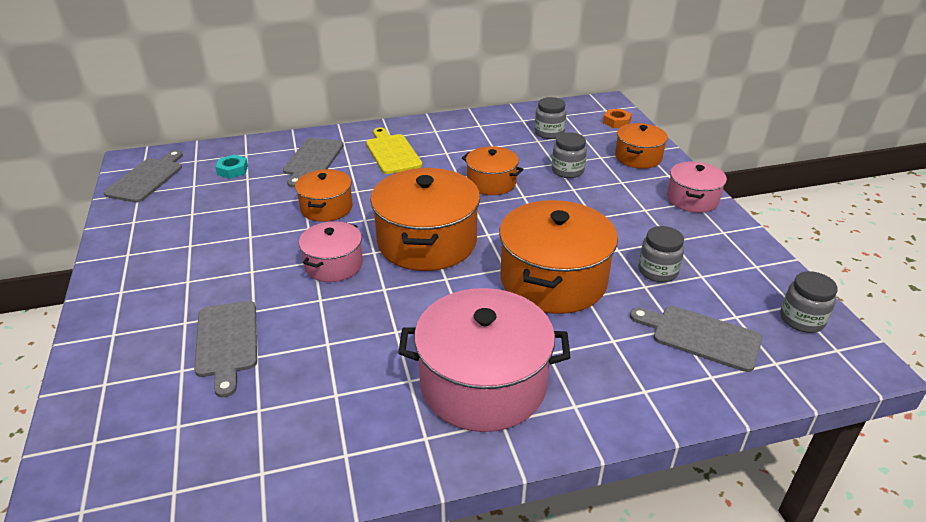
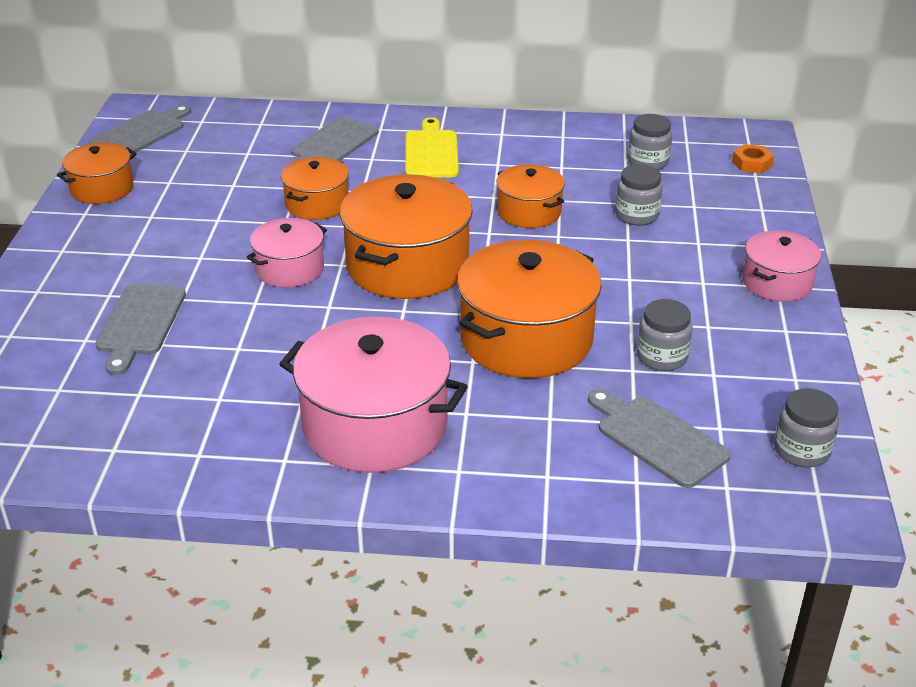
camera: 20 degrees right, 0 degrees up
turquoise nut [215,155,248,179] -> none
orange pot [615,123,668,169] -> orange pot moved to [57,142,137,204]

